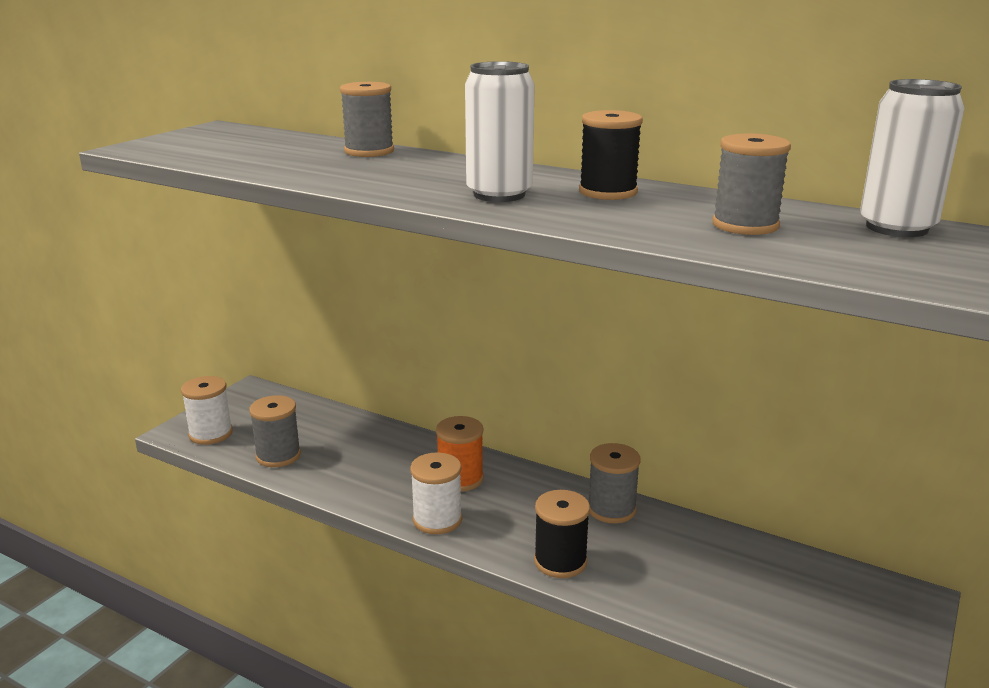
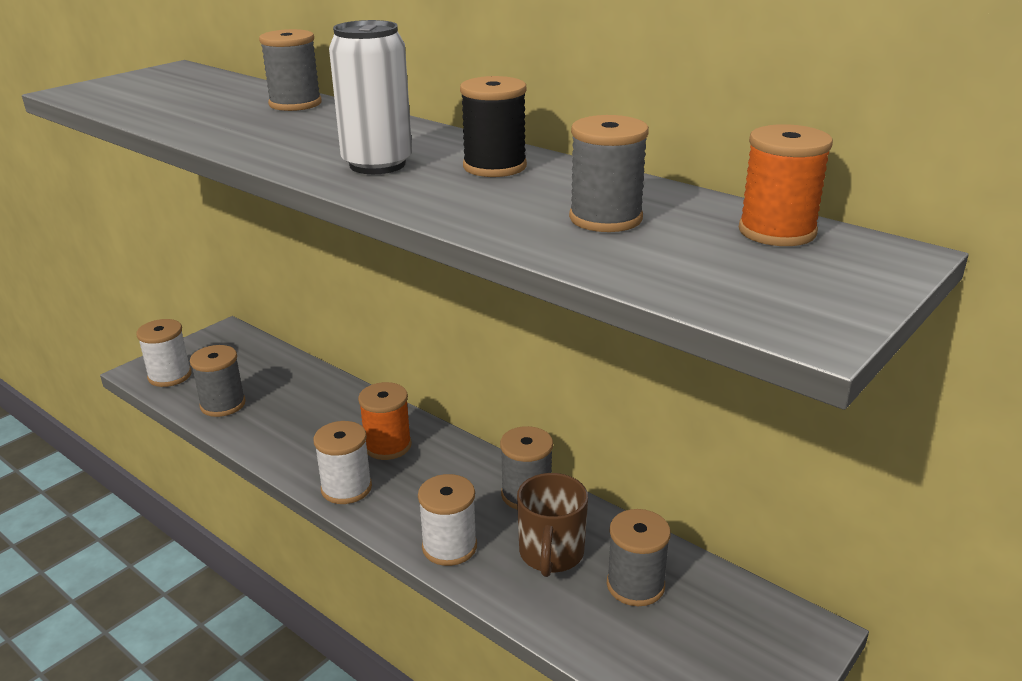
camera: 10 degrees right, 5 degrees up
black spool [534,490,590,578] -> white spool [418,474,477,566]
white can [860,79,965,237] -> orange spool [739,124,833,246]
none -> brown mug [517,473,588,577]
none -> grey spool [607,509,671,606]

